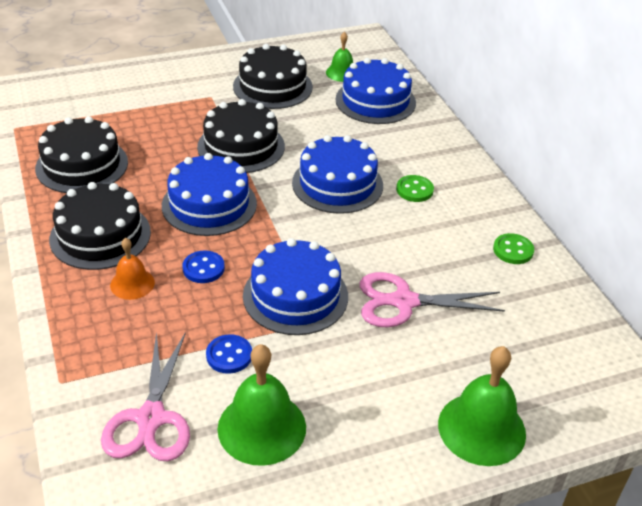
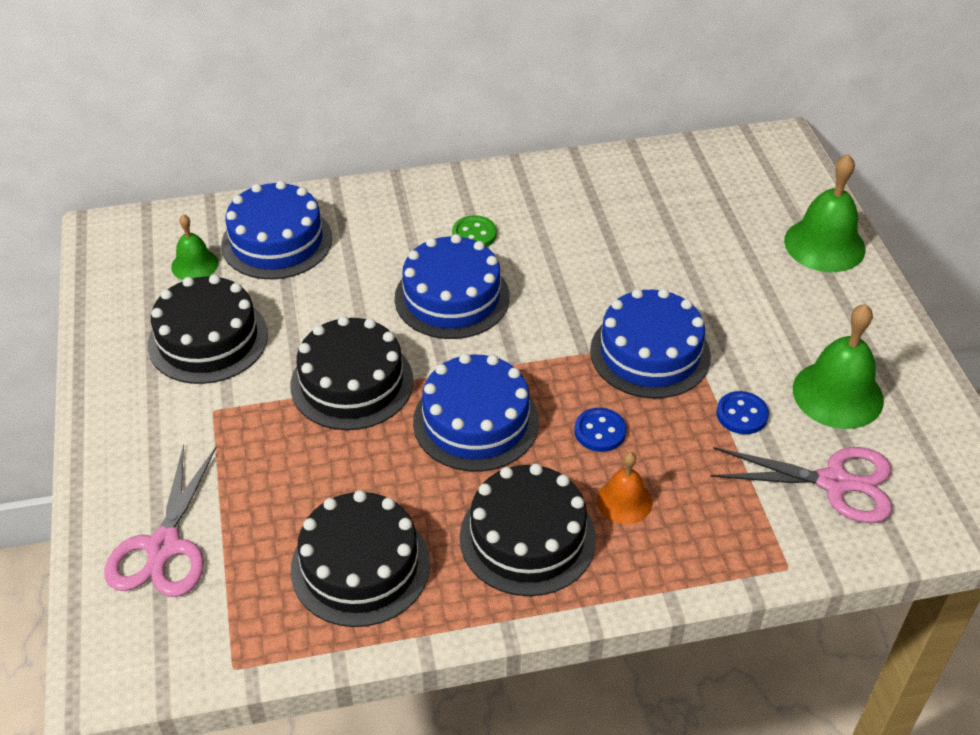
camera: 80 degrees left, 5 degrees up
pink scissors [359,272,505,328] -> pink scissors moved to [104,444,216,597]
green button [493,233,534,264] -> none

